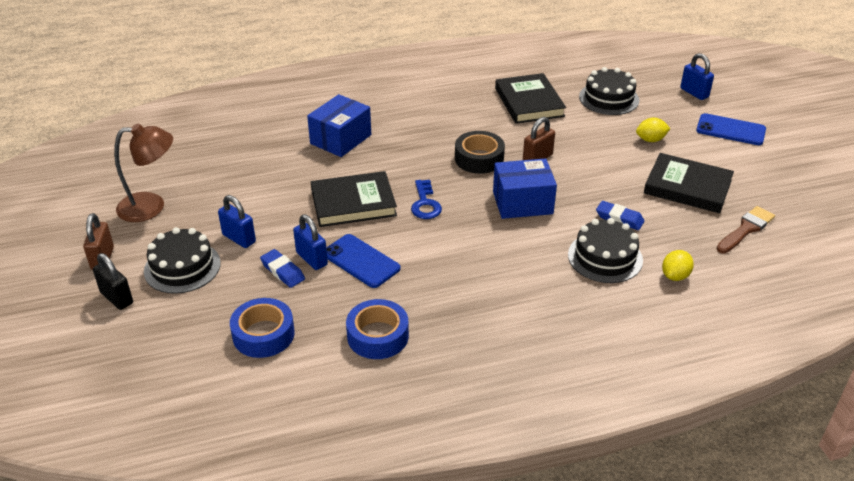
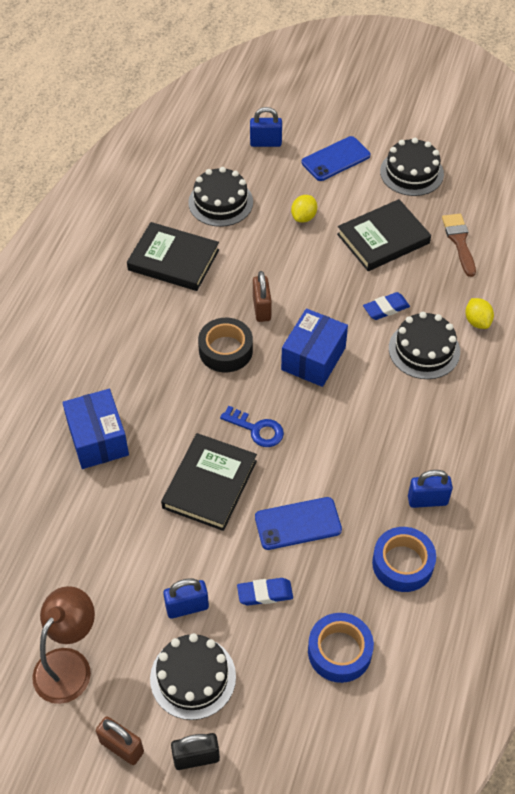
camera: 55 degrees left, 15 degrees up
blue padlock [293,214,328,270] -> blue padlock moved to [408,470,453,508]
none -> black cake [380,138,444,196]

